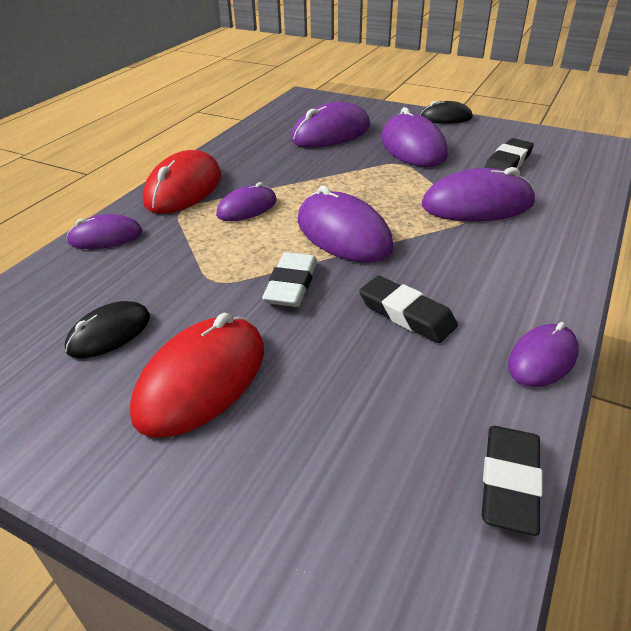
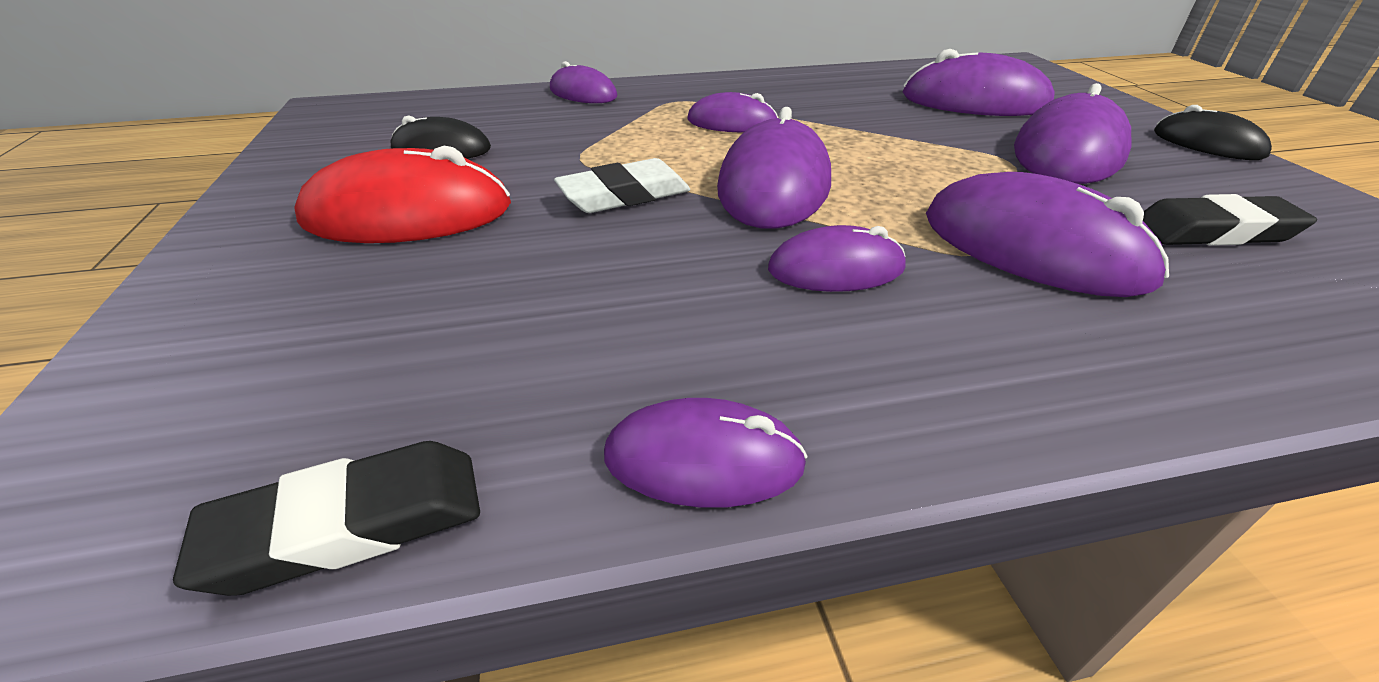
camera: 50 degrees right, 0 degrees up
red mouse [143,150,221,214] -> none
black eraser [359,276,458,343] -> none
none -> purple mouse [768,225,906,292]

